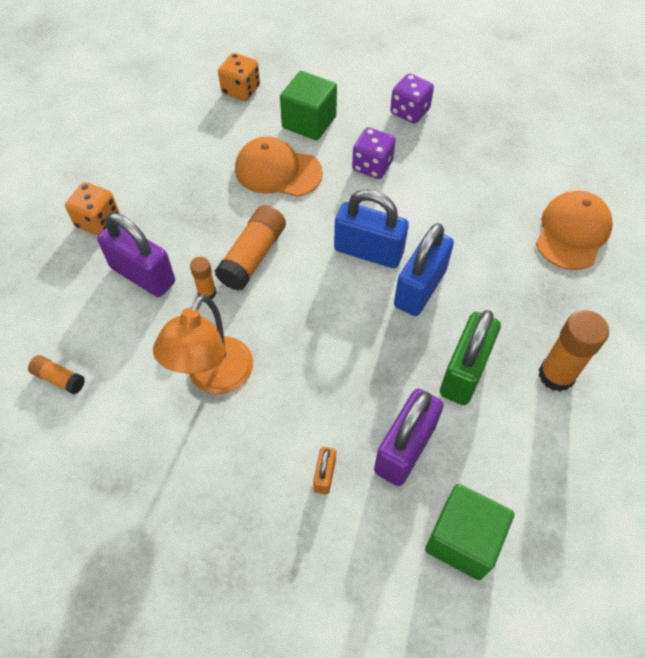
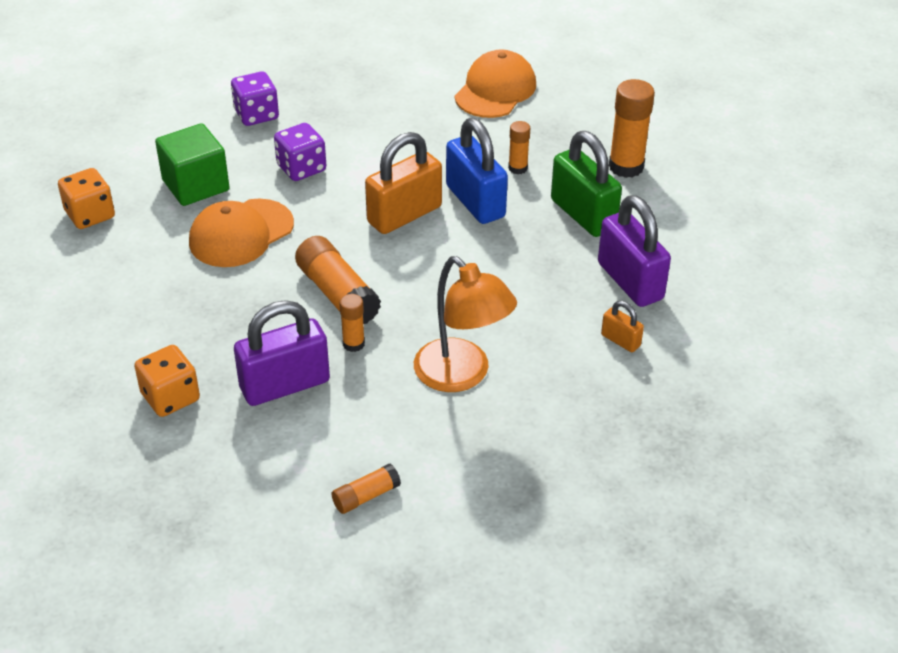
camera: 60 degrees left, 15 degrees down
blue padlock [334,189,409,268] -> orange padlock [365,132,442,234]
green cube [425,484,514,580] -> none
orange cap [536,190,613,270] -> orange cap turned 60 degrees clockwise [455,49,536,118]
none -> orange glue stick [508,121,530,174]

